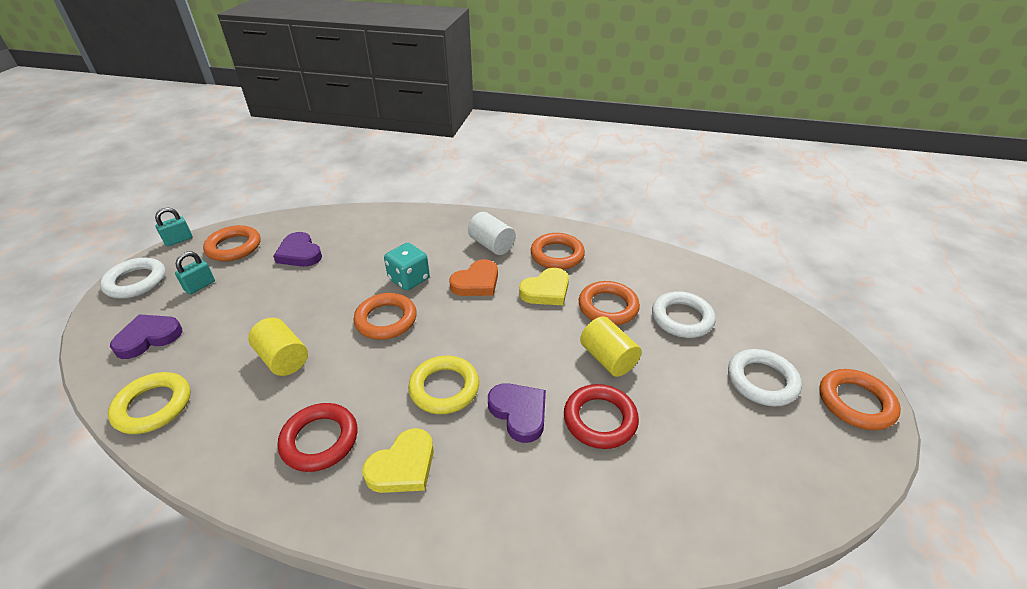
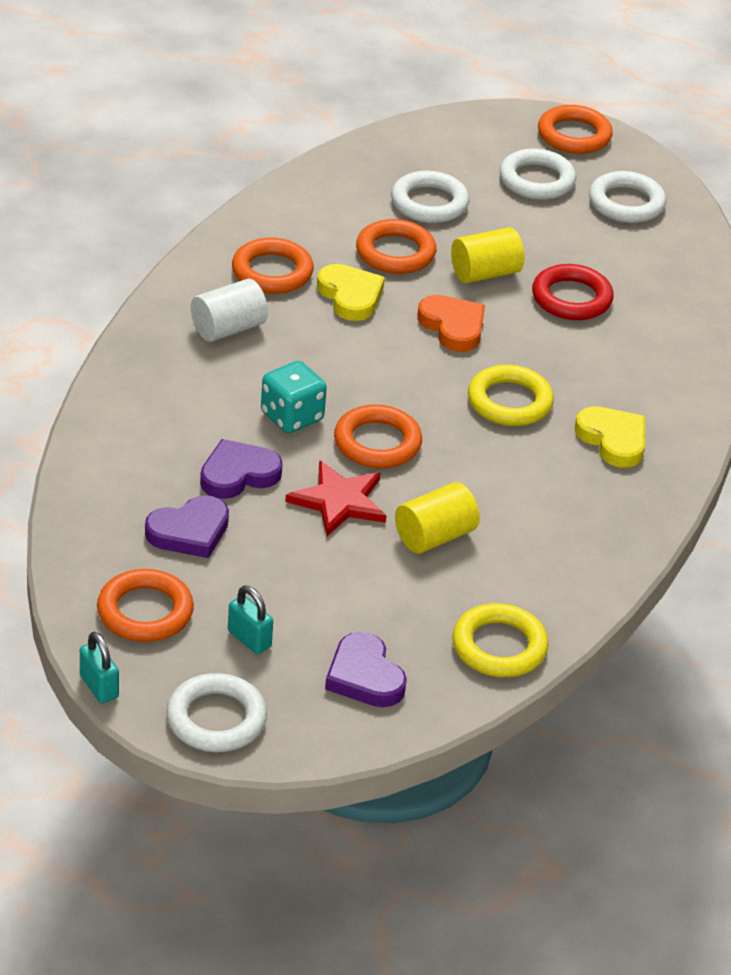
camera: 85 degrees left, 0 degrees up
red ring [278,403,357,472] -> none
orange heart [449,259,498,296] -> orange heart moved to [417,295,485,352]
purple heart [488,383,546,443] -> purple heart moved to [200,439,283,499]
none -> red star [285,460,387,536]
none -> white ring [589,171,666,223]

